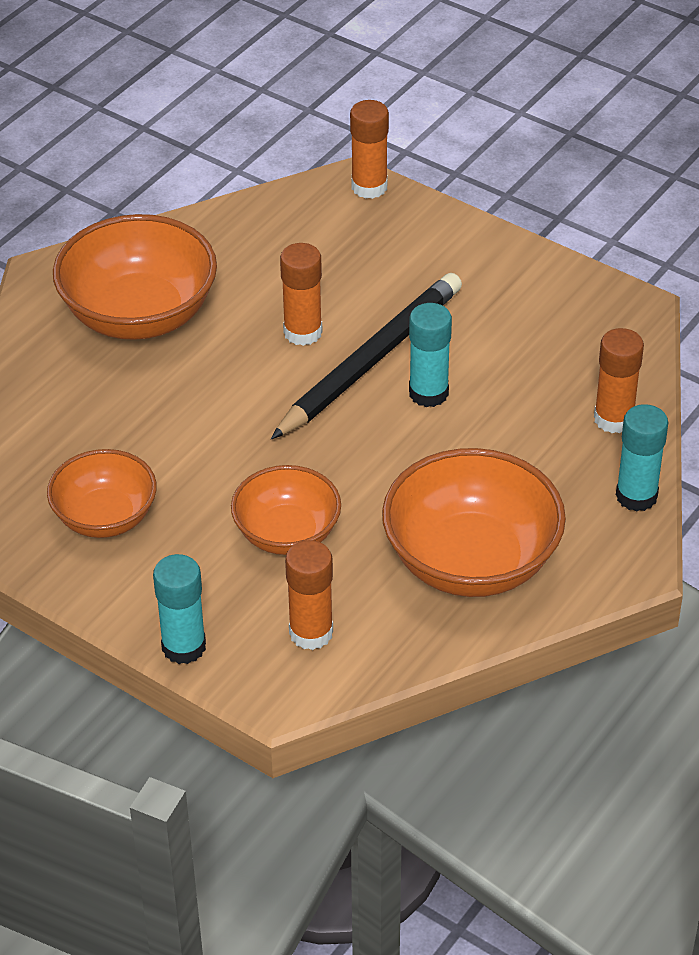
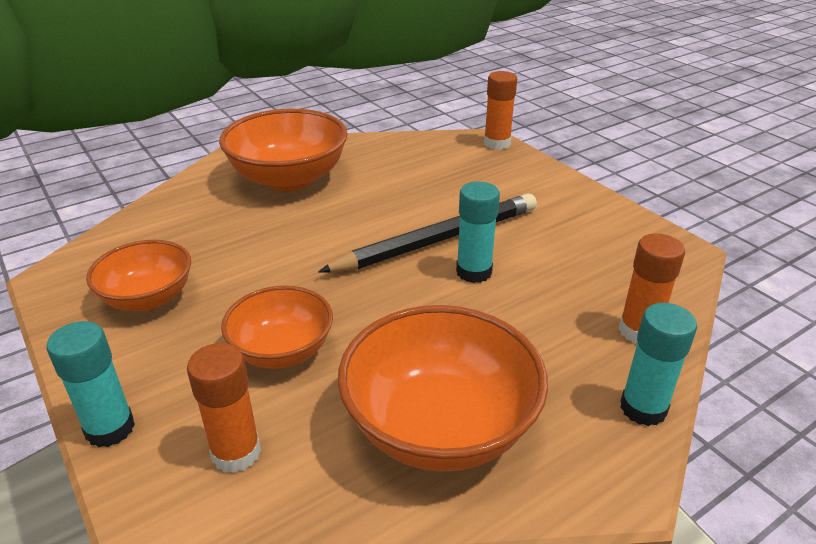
camera: 20 degrees right, 10 degrees down
orange glue stick [280,243,323,346] -> none

